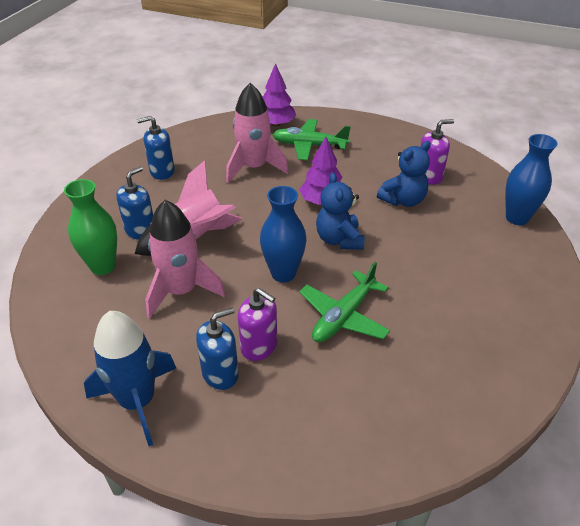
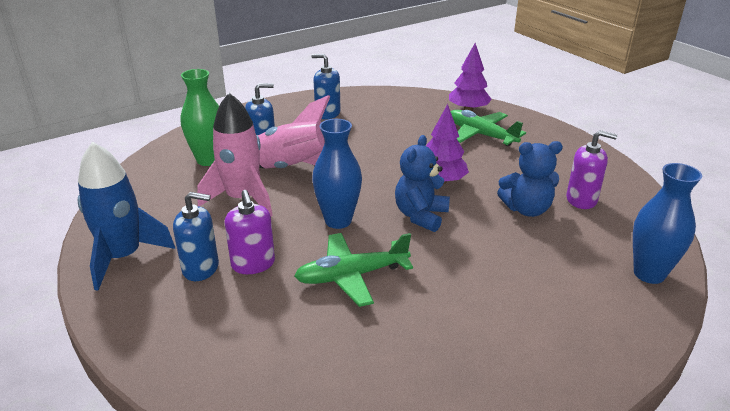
camera: 35 degrees right, 10 degrees down
pink rocket [226,83,289,183] -> none

